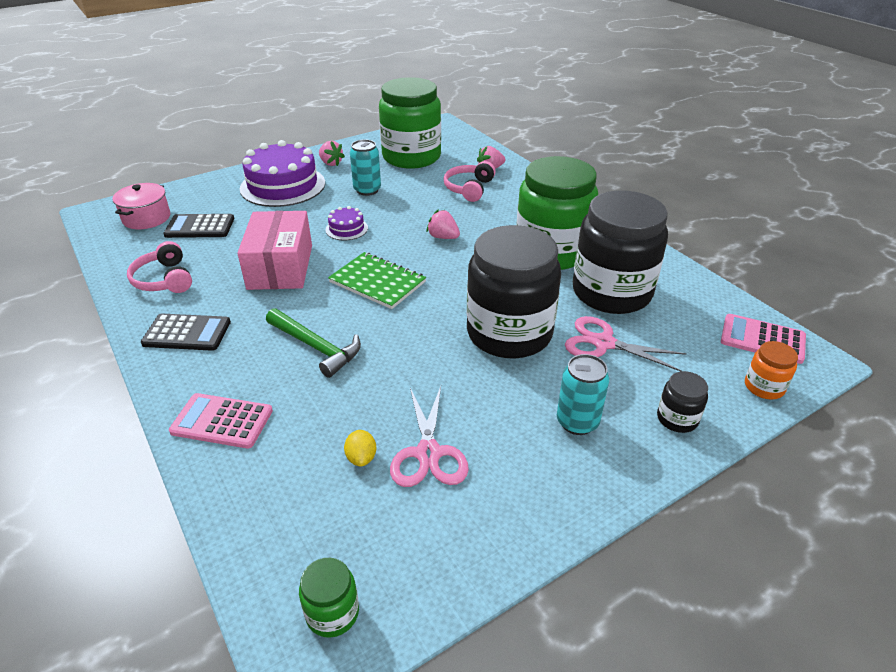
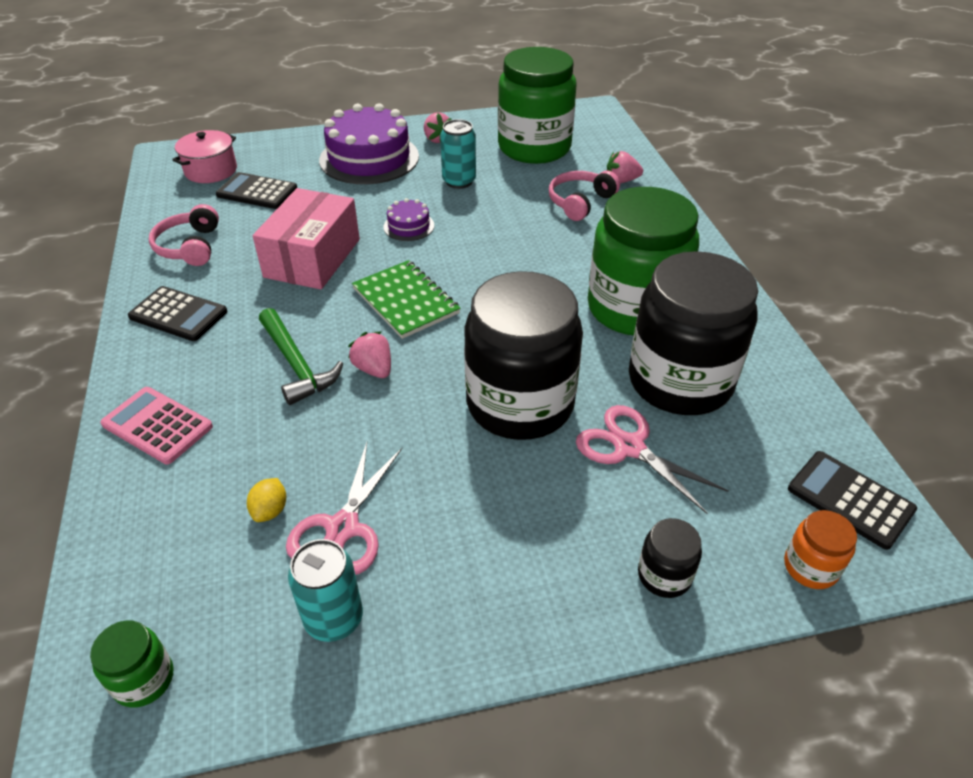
camera: 20 degrees right, 5 degrees up
pink strawberry [427,209,460,239] -> pink strawberry moved to [348,331,391,378]
turquoise can [557,354,609,435] -> turquoise can moved to [288,539,363,642]
pink calculator [721,314,806,364] -> black calculator [788,451,917,550]

